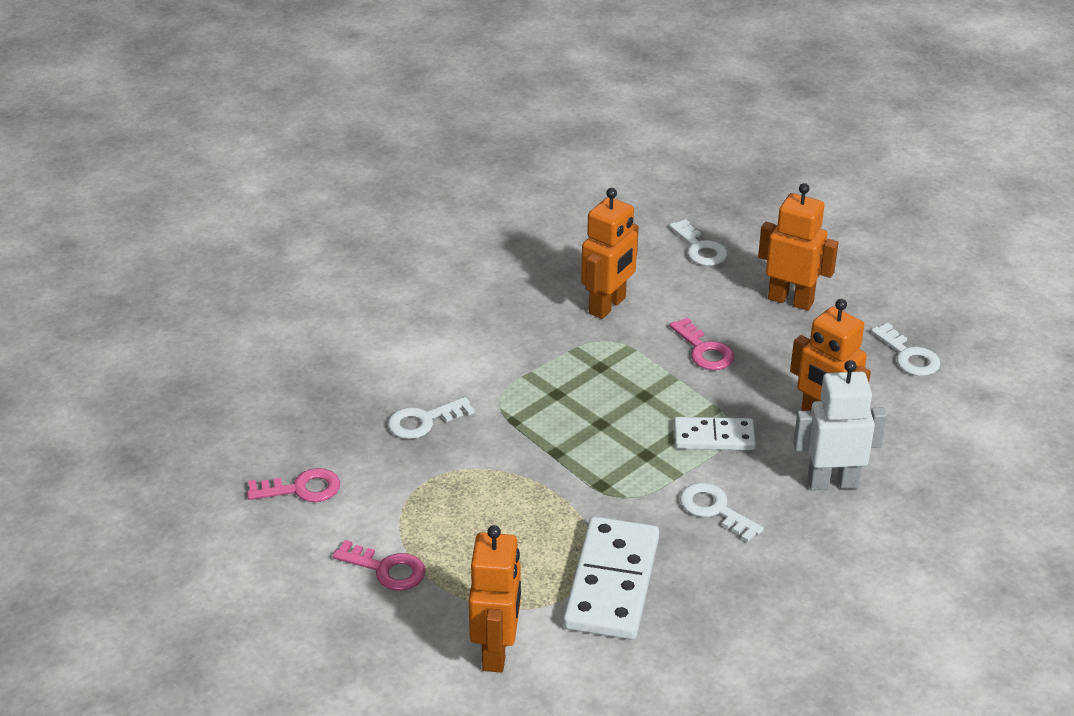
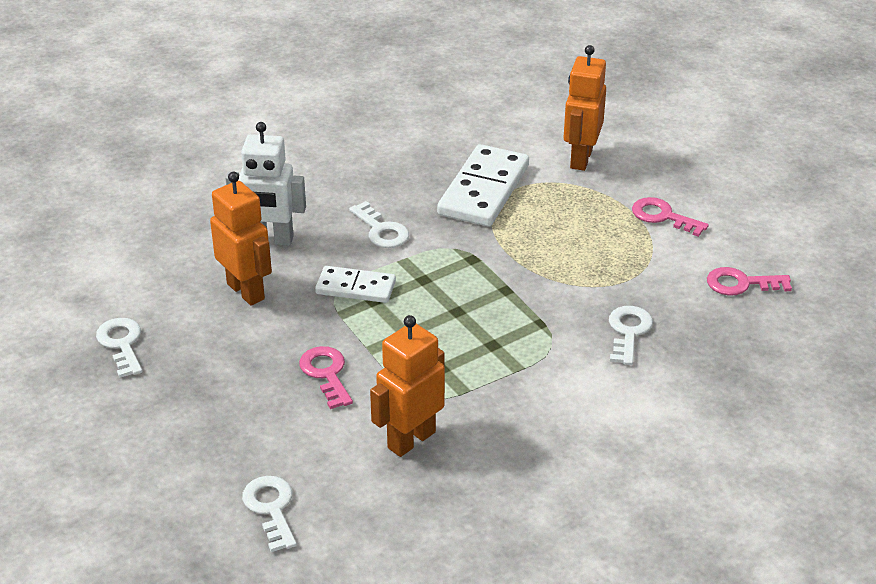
camera: 170 degrees left, 0 degrees up
white key [388,397,475,439] -> white key turned 60 degrees counterclockwise [609,306,653,365]
orange robot [758,183,838,311] -> none

